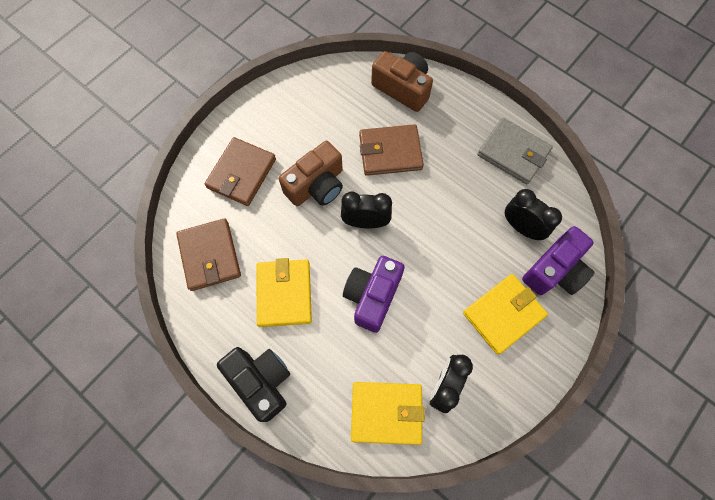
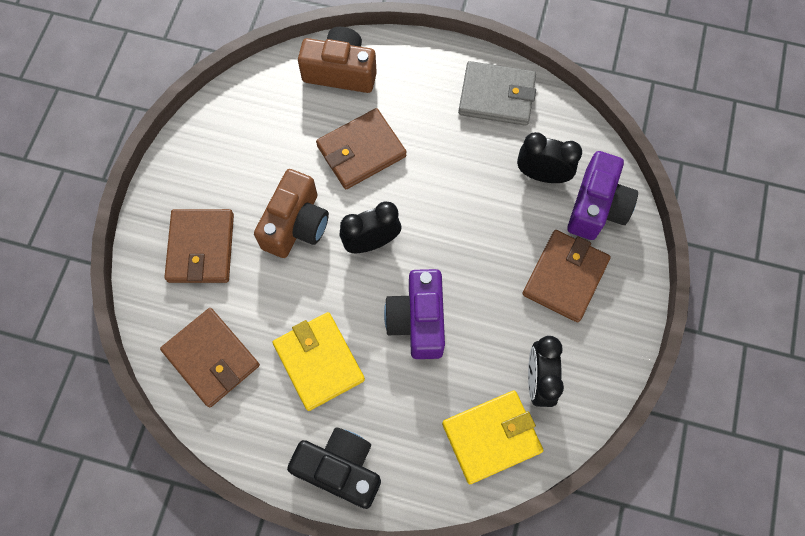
camera: 25 degrees left, 0 degrees up
yellow wallet [463,274,548,355] -> brown wallet [522,230,611,322]

